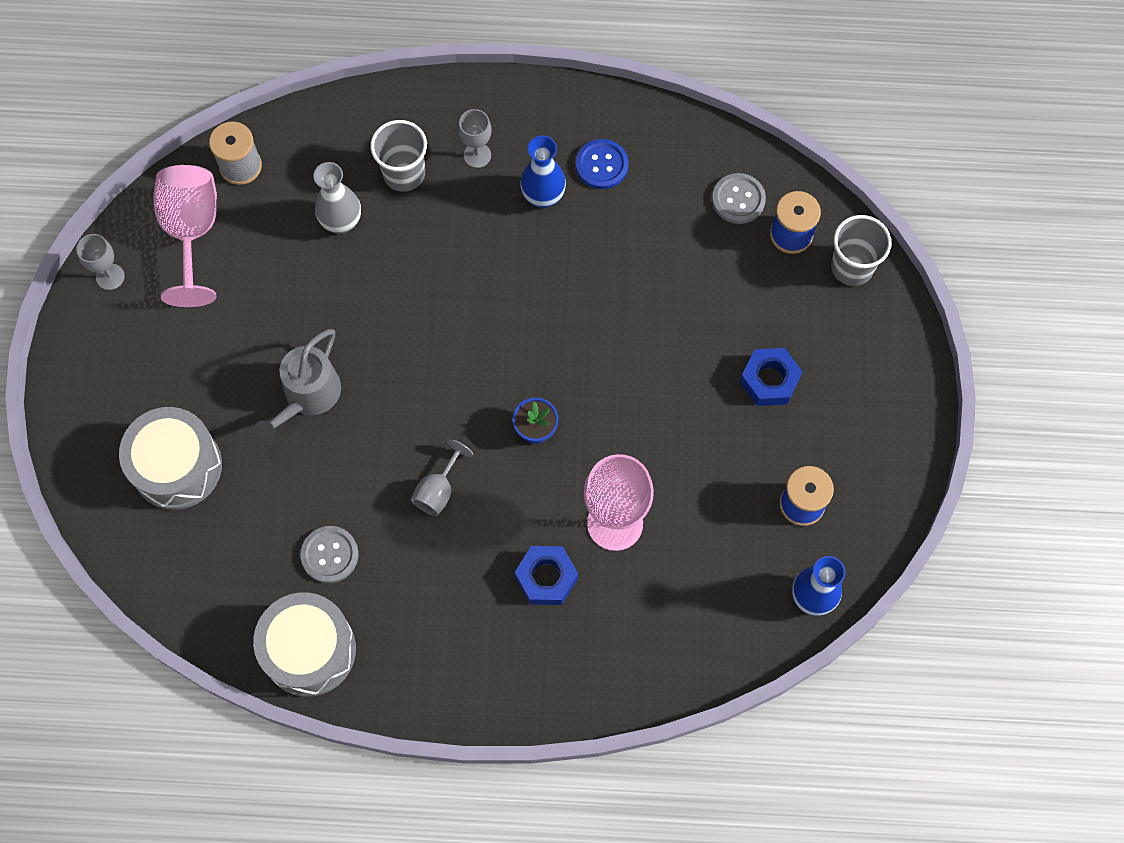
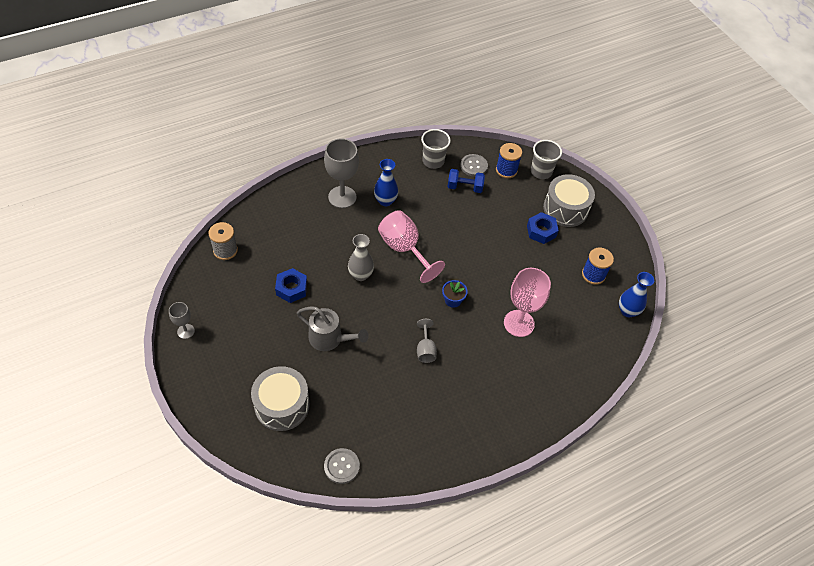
camera: 35 degrees left, 15 degrees down
pink goblet [154,165,217,307] -> pink goblet moved to [378,210,445,283]
grey drum [253,592,356,697] -> grey drum moved to [543,174,595,227]
grey watering can [255,329,341,441] -> grey watering can turned 60 degrees counterclockwise [297,306,369,351]
grey button [300,526,359,583] -> grey button moved to [324,448,360,484]
grey vase [313,162,361,234] -> grey vase moved to [348,234,374,281]
grey cup [370,120,427,192] -> grey cup moved to [421,129,451,169]
grey goblet [458,109,492,168] -> grey goblet [324,138,359,208], size x1.88
blue nut [515,546,578,605] -> blue nut moved to [275,268,307,303]
blue button [576,139,629,189] -> none
none -> blue dumbbell [447,169,485,193]

